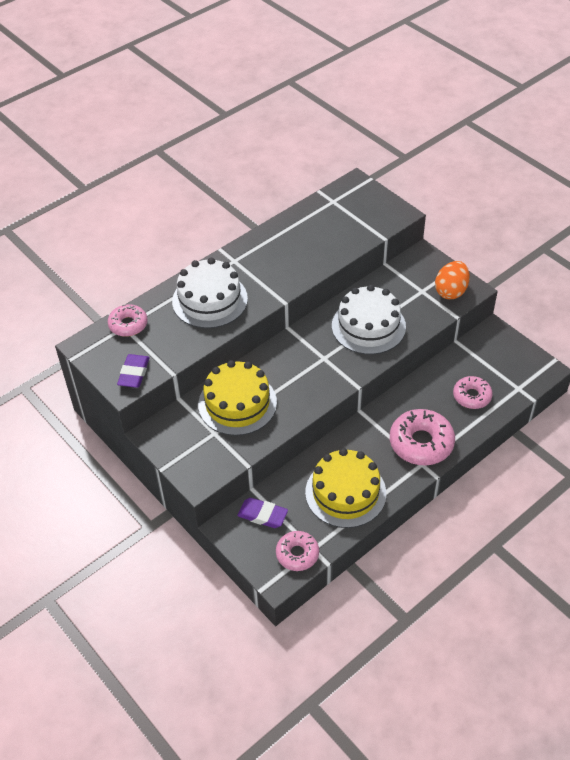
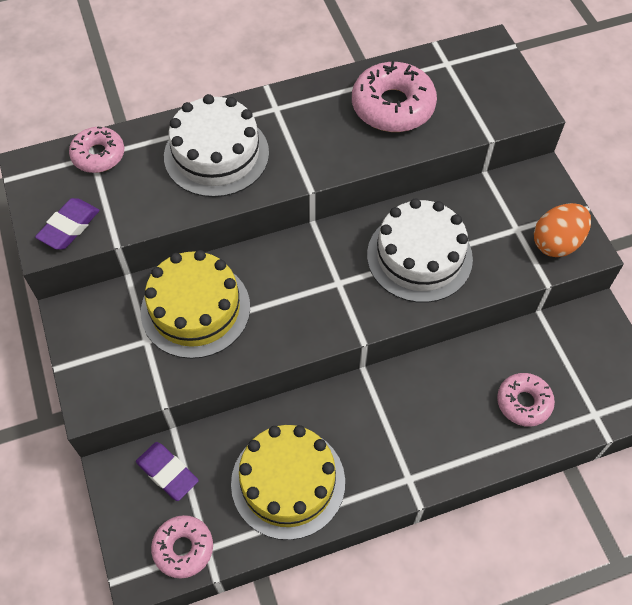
camera: 20 degrees right, 10 degrees up
pink donut [390,409,455,466] -> pink donut moved to [352,61,437,132]

